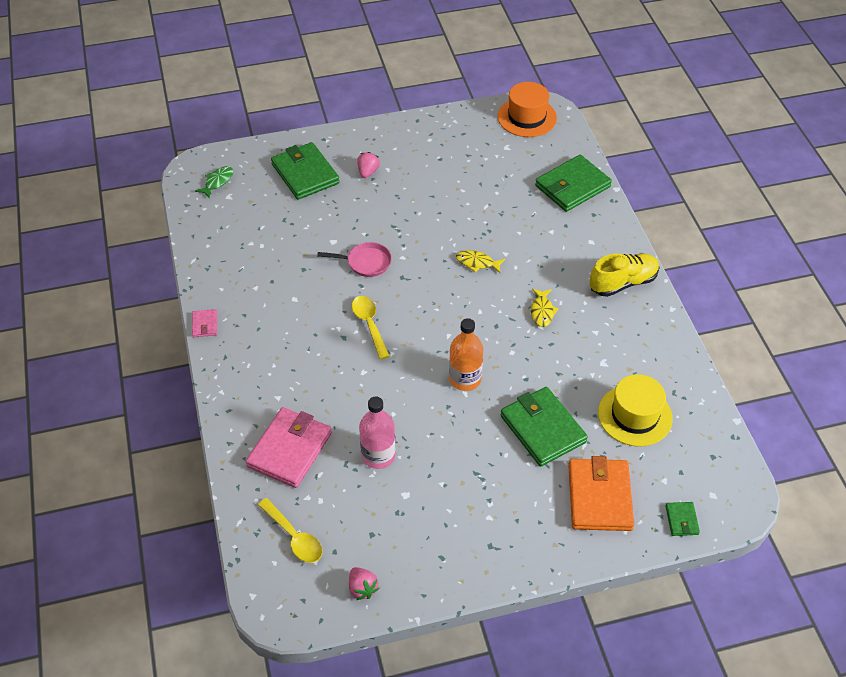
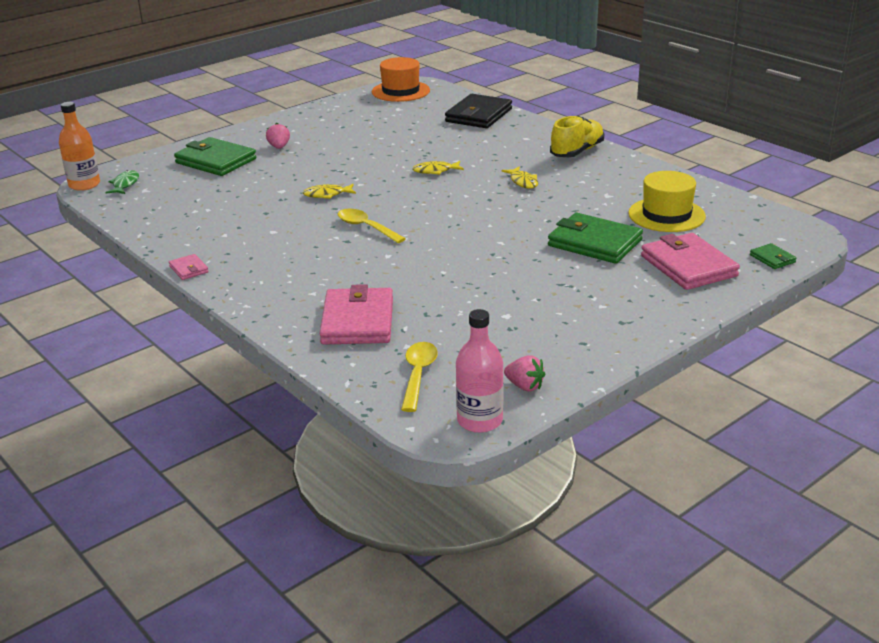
camera: 25 degrees left, 20 degrees down
yellow spoon [258,498,322,563] -> yellow spoon turned 105 degrees counterclockwise [401,342,438,412]
pink pan [317,242,392,277] -> yellow fish [303,184,356,199]
pink bottle [359,396,396,469] -> pink bottle moved to [456,309,504,433]
orange bottle [449,318,483,391] -> orange bottle moved to [59,102,100,191]
green wallet [535,155,612,212] -> black wallet [445,94,512,128]
orange wallet [568,456,634,531] -> pink wallet [641,233,740,290]

